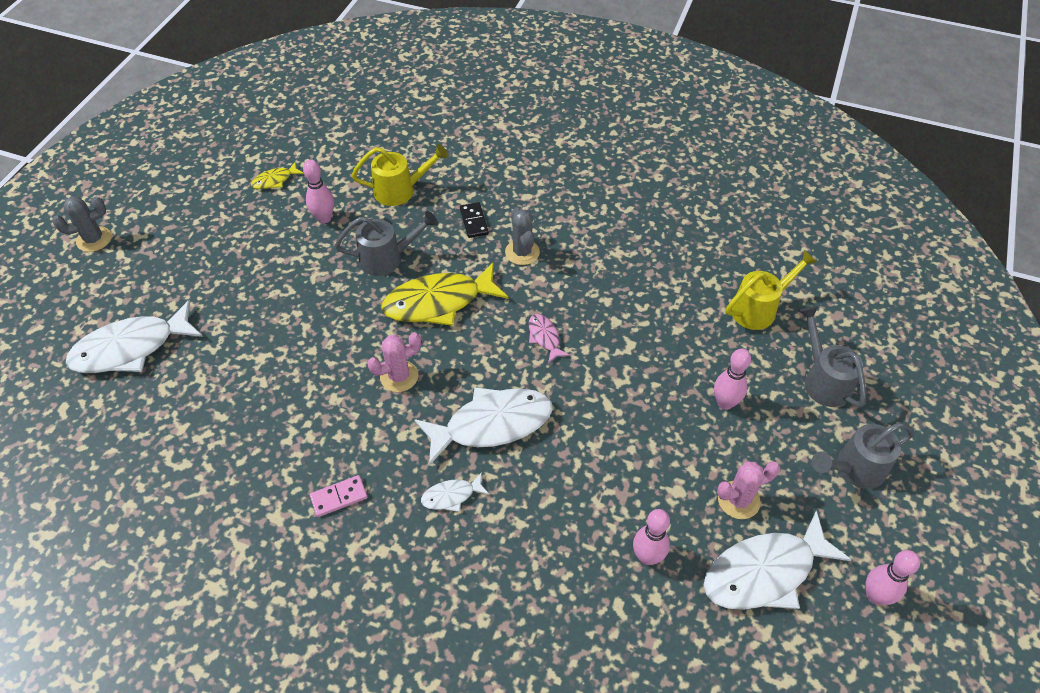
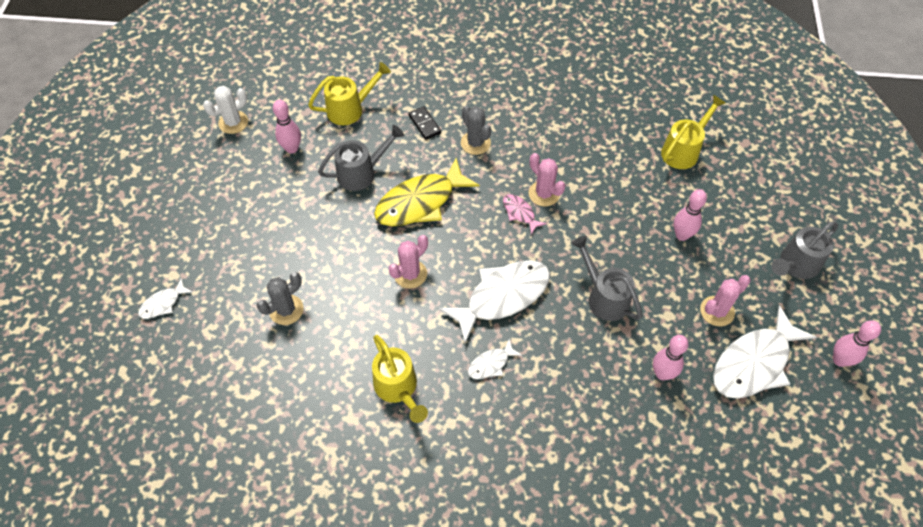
camera: 15 degrees left, 5 degrees up
grey cactus [53,196,112,252] -> grey cactus moved to [257,272,304,325]
white fish [66,300,203,373] -> white fish [138,278,193,319], size x0.47
yellow fish [251,161,304,189] -> white cactus [203,86,248,134]
pink domino [310,475,368,517] -> yellow watering can [372,335,428,423]
grey watering can [799,306,866,408] -> grey watering can moved to [571,236,643,321]
none -> pink cactus [529,153,566,207]

